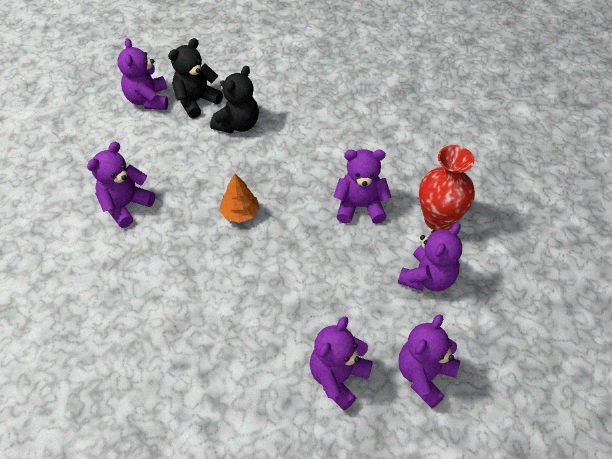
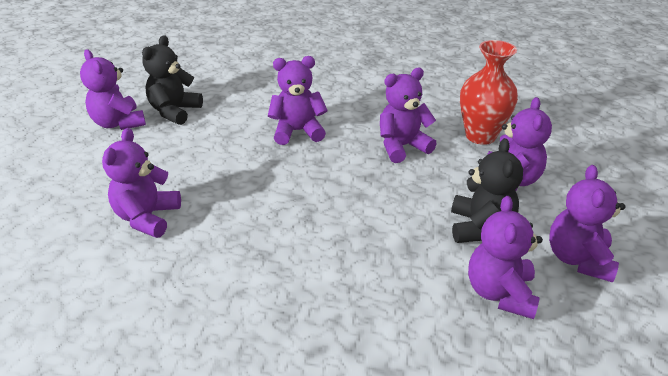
camera: 25 degrees left, 15 degrees down
black teddy bear [210,66,259,134] -> black teddy bear moved to [451,138,523,243]
orange tree [219,174,259,223] -> none
none -> purple teddy bear [268,56,328,145]

